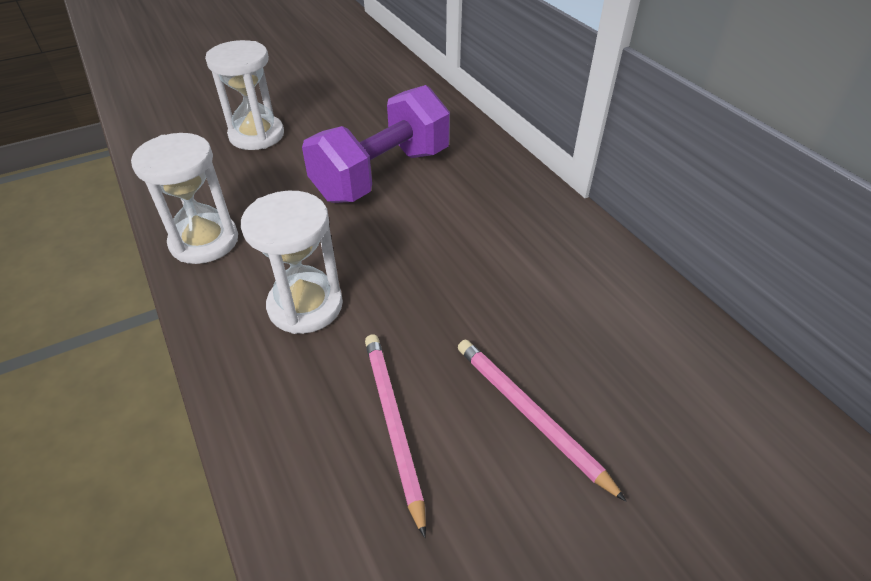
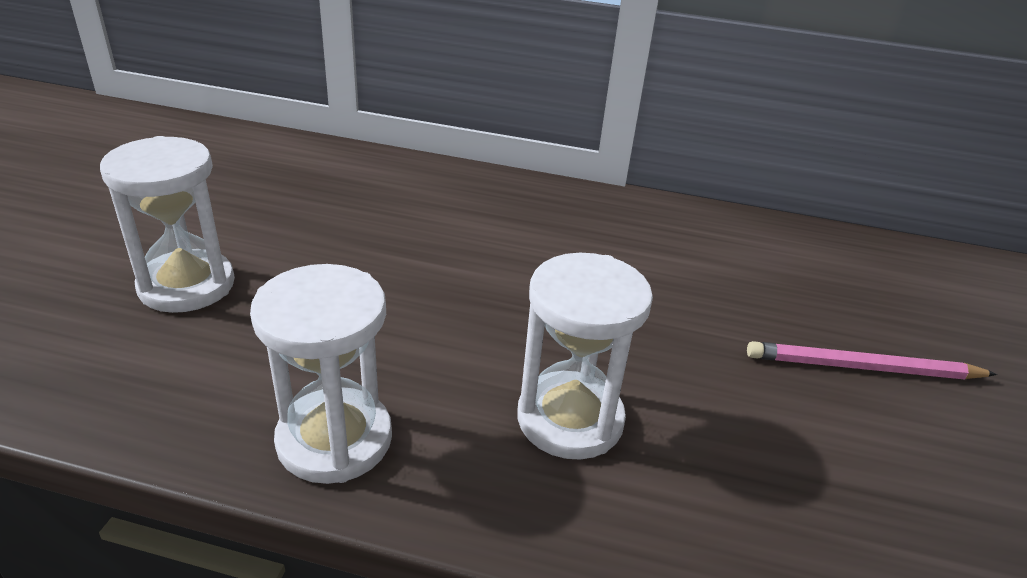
camera: 50 degrees left, 10 degrees down
purple dumbbell [302,85,450,203] -> none
pink pencil [365,335,426,538] -> none

